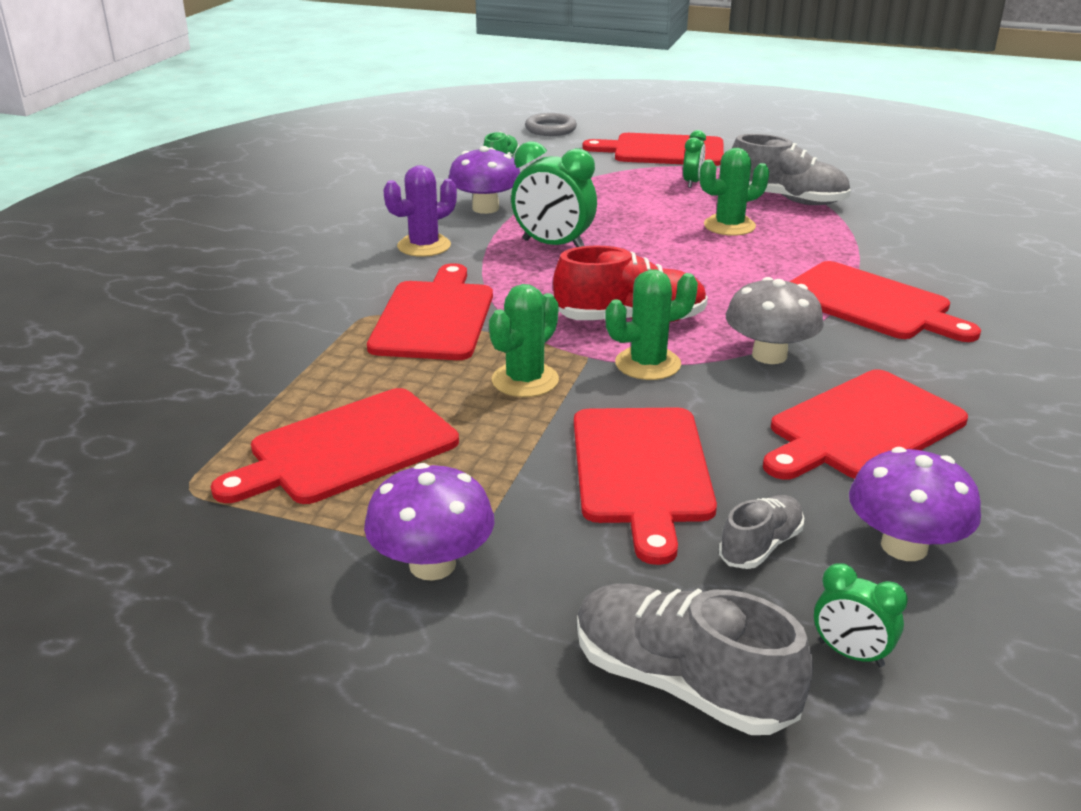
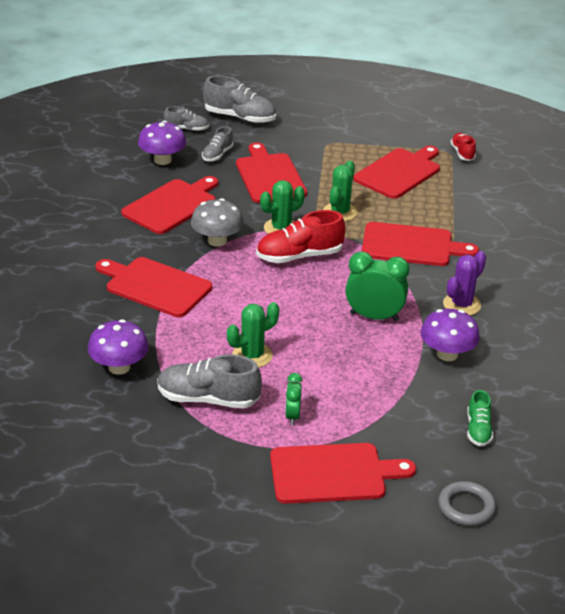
camera: 165 degrees right, 5 degrees up
purple mushroom [364,463,494,581] -> purple mushroom moved to [88,319,149,375]
red cutting board [367,263,493,360] -> red cutting board turned 75 degrees counterclockwise [362,222,479,266]
green clock [814,563,908,667] -> grey shoe [164,106,209,131]
none -> red shoe [450,133,476,161]

